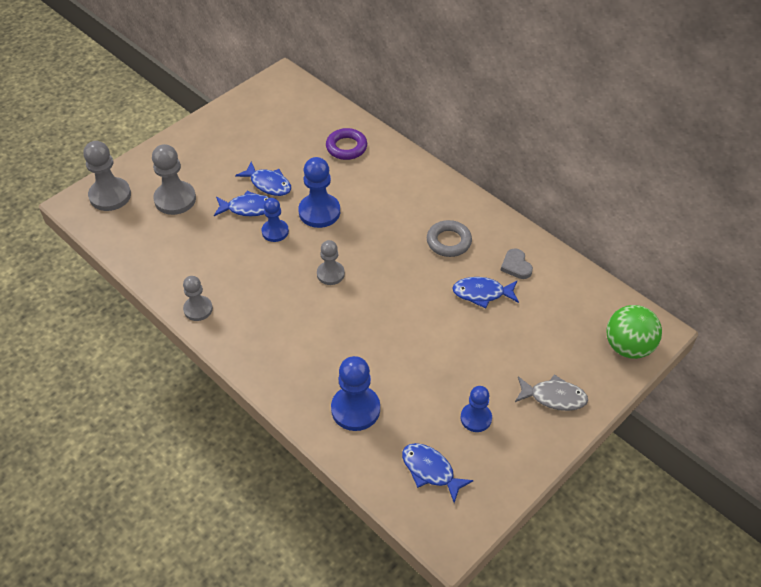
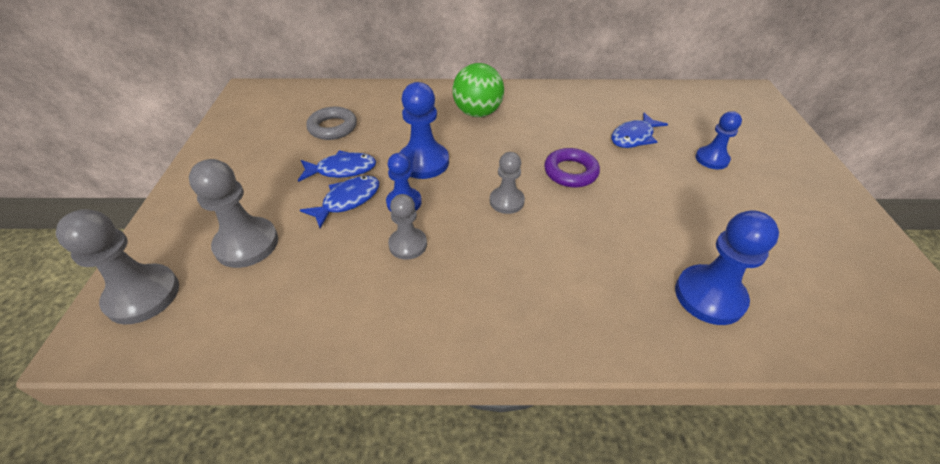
camera: 45 degrees left, 5 degrees down
grey pawn [183,276,213,321] -> grey pawn moved to [388,194,427,260]
purple ring [326,128,367,160] -> purple ring moved to [544,148,600,188]
blue fish [402,443,474,503] -> none
grey ring [427,220,472,257] -> grey ring moved to [306,107,357,140]
blue pawn [461,386,492,432] -> blue pawn moved to [695,111,742,169]
grey heart [500,248,533,279] -> none
grey fish [515,374,588,411] -> none
green ball [606,305,662,359] -> green ball moved to [453,63,504,117]

